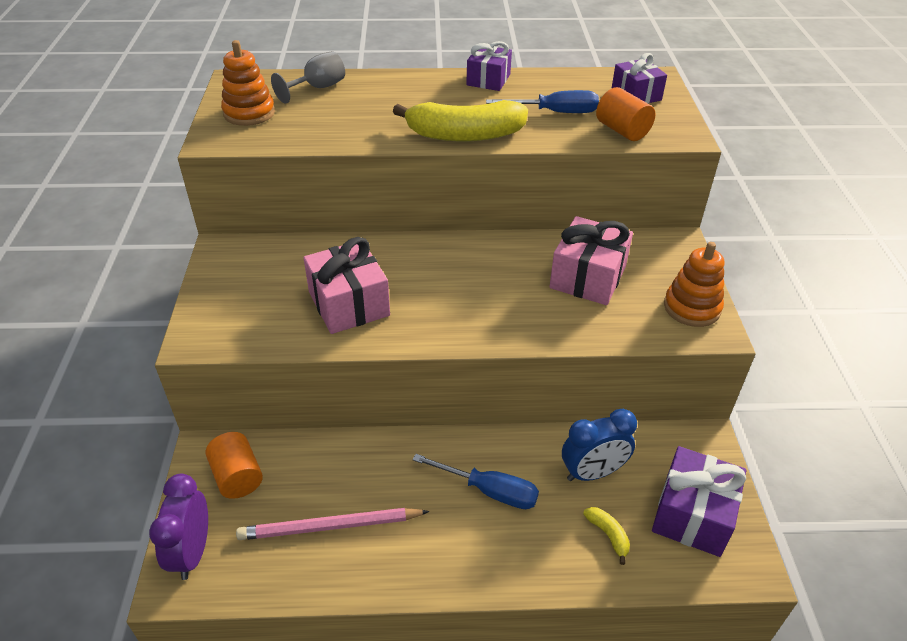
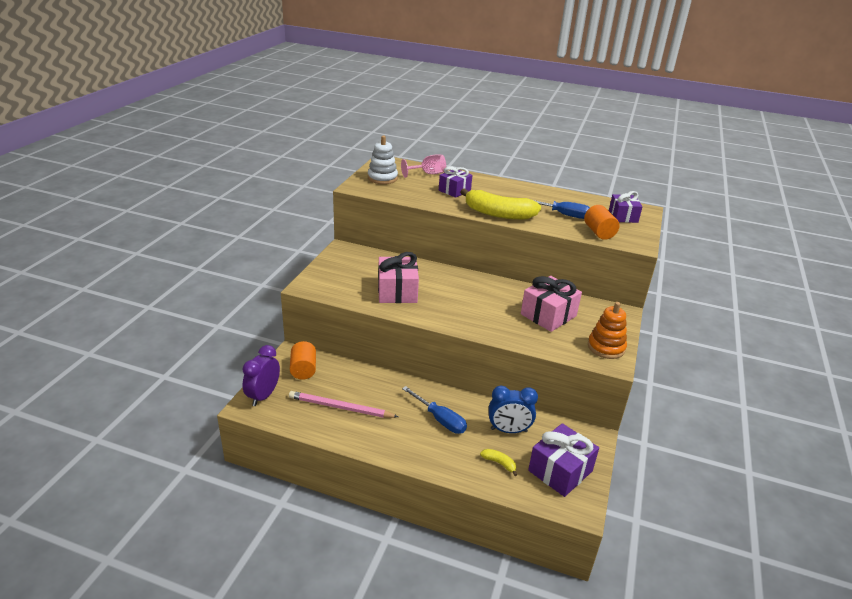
camera: 20 degrees right, 10 degrees down
orange stacking toy [221,40,275,126] -> white stacking toy [368,136,398,184]
grey goblet [271,51,345,104] -> pink goblet [401,155,446,178]
purple gift [466,41,512,91] -> purple gift moved to [439,166,472,198]
yellow banana [583,507,630,565] -> yellow banana turned 45 degrees counterclockwise [480,449,517,476]

